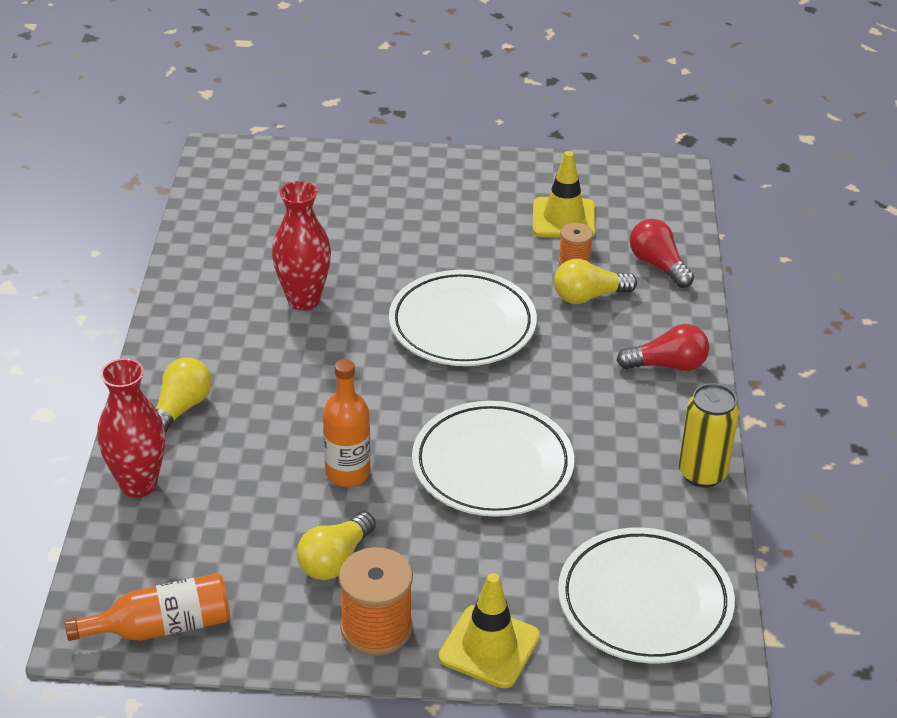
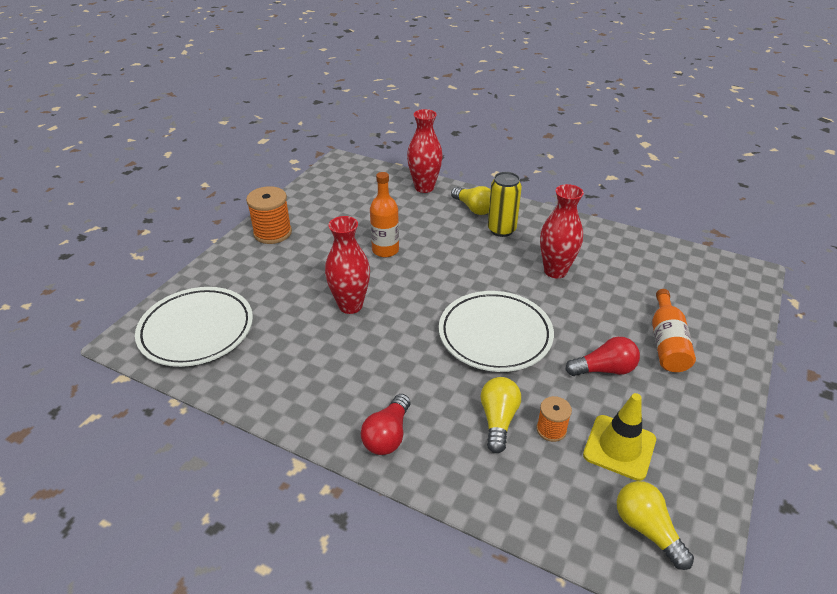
camera: 115 degrees right, 0 degrees up
orange bottle [64,573,230,641] -> orange bottle moved to [652,289,696,372]
yellow light bulb [297,512,376,580] -> yellow light bulb moved to [617,481,694,570]
white plate [412,401,574,517] -> red vase [325,216,370,314]
yellow traffic cone [439,573,540,688] -> none
red light bulb [630,219,694,288] -> red light bulb moved to [565,337,640,376]
yellow can [679,383,739,488] -> yellow can moved to [488,172,522,237]

